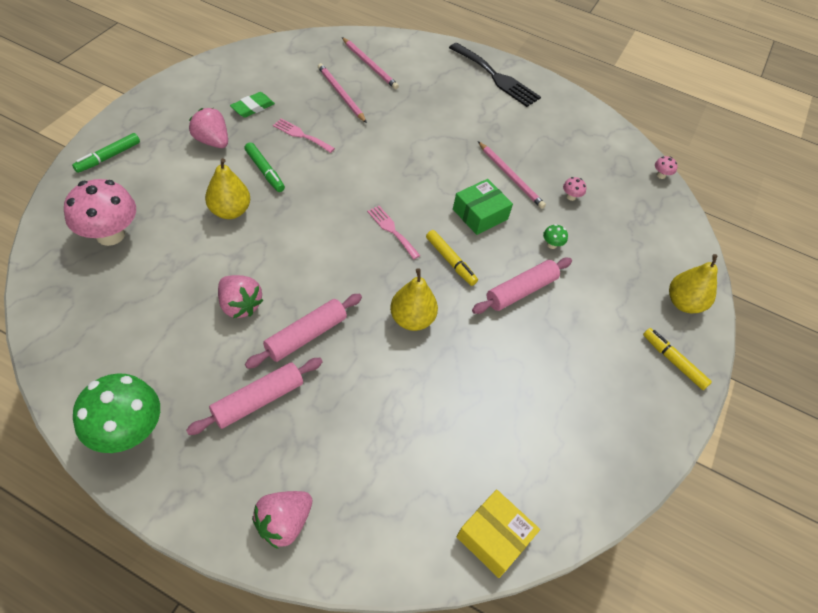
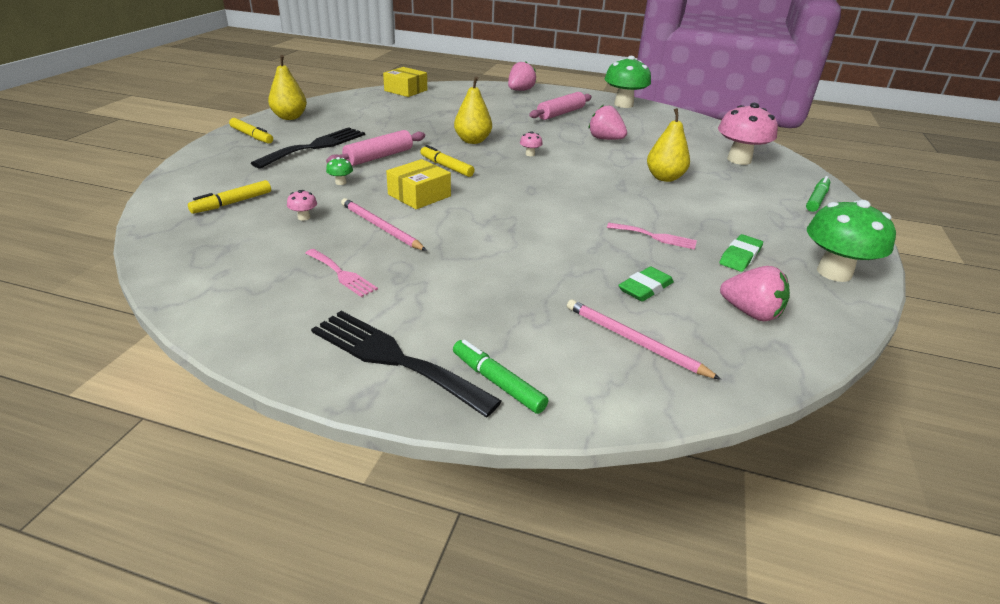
camera: 175 degrees right, 20 degrees down
pink strawberry [189,108,228,148] -> pink strawberry moved to [720,266,790,321]
green marker [245,142,285,192] -> green marker moved to [453,339,548,414]
pink rolling pin [245,294,362,369] -> none
pink pencil [318,63,367,123] -> green eraser [618,266,674,302]
pink fork [367,206,421,259] -> pink fork moved to [305,249,378,297]
green box [453,179,513,235] -> yellow box [386,159,451,209]
pink mushroom [655,156,678,179] -> pink mushroom moved to [520,131,543,156]
yellow pear [669,254,718,313] -> yellow pear moved to [268,55,307,120]
none -> yellow marker [188,180,271,214]
none -> black fork [251,127,365,169]
none -> green mushroom [807,200,896,282]

